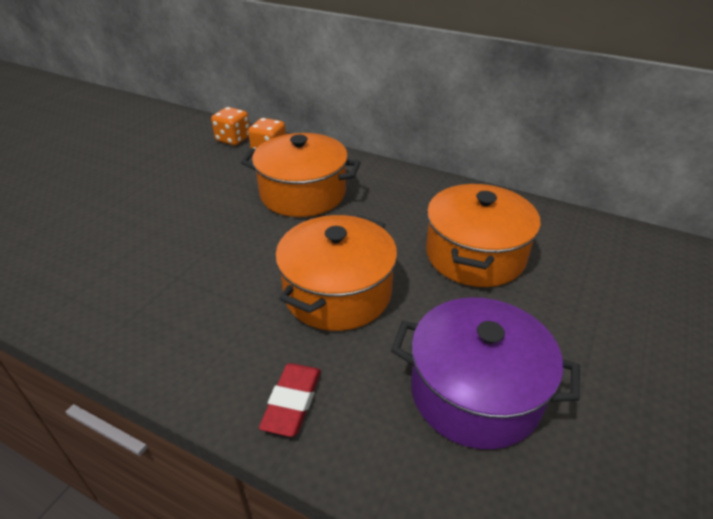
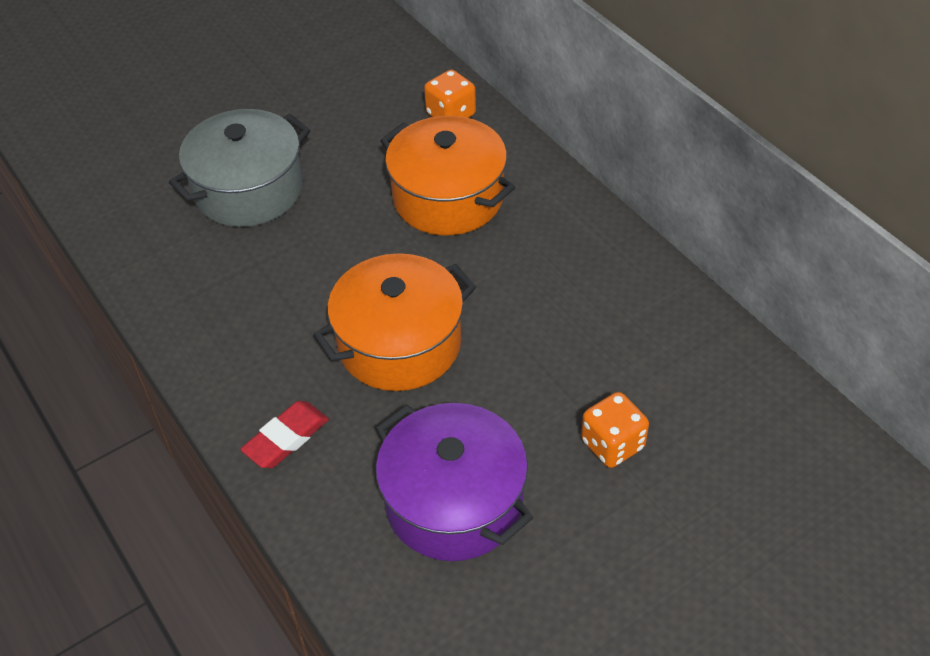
camera: 30 degrees right, 10 degrees up
orange dice [211,107,250,145] -> orange dice moved to [581,392,649,468]
orange pot [426,183,541,287] -> none
none -> grey pot [169,109,310,227]

